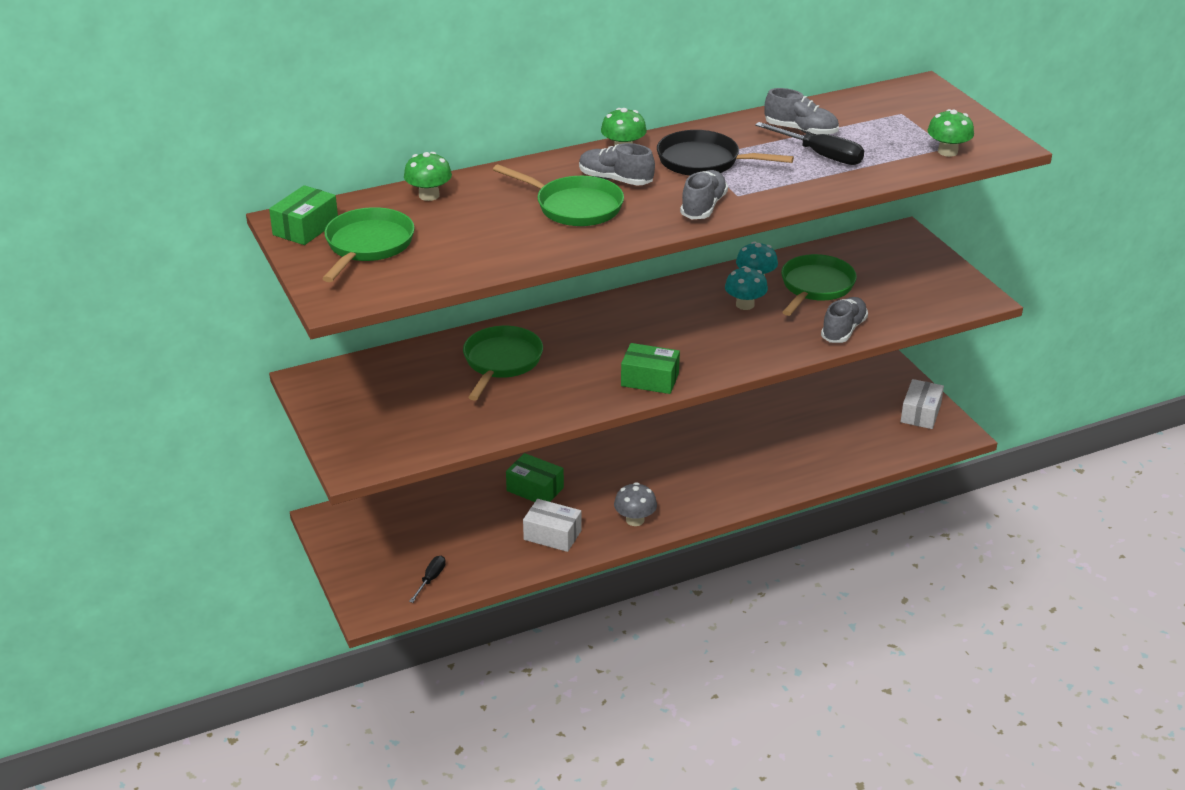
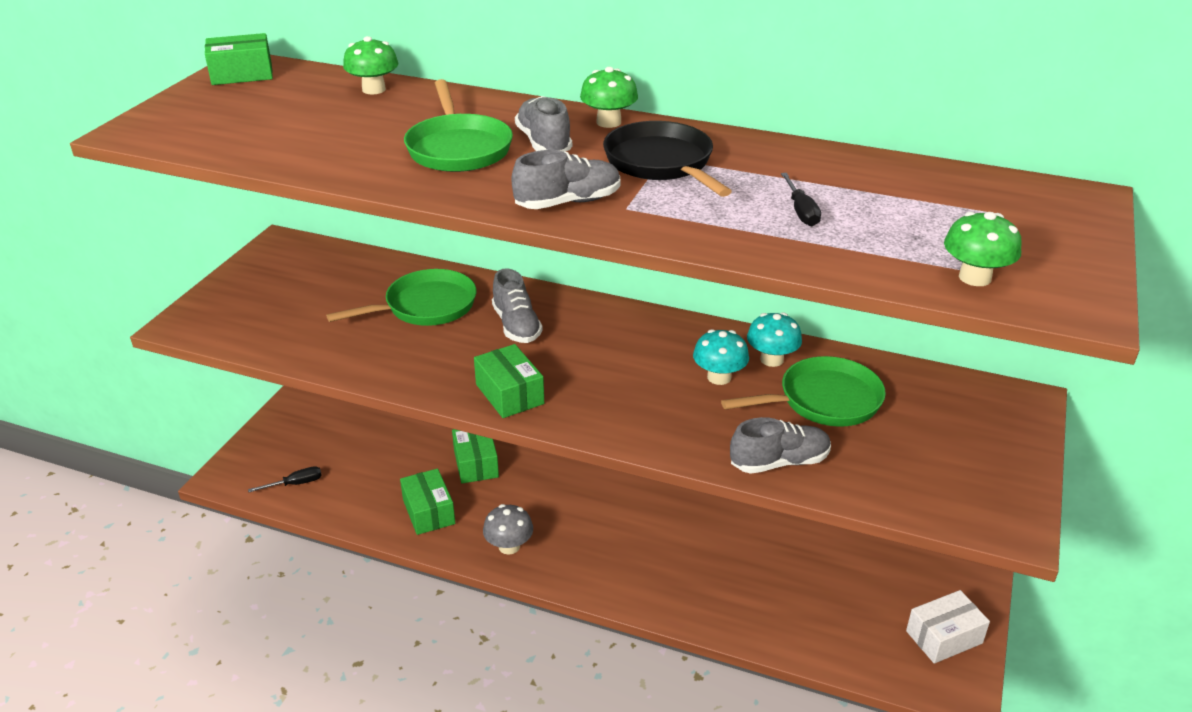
camera: 45 degrees right, 0 degrees up
green pan [322,207,415,282] -> none
white box [523,499,582,552] -> green box [400,469,455,535]
black screwdriver [755,122,864,165] -> black screwdriver [781,173,821,226], size x0.58
grey shoe [765,88,839,135] -> grey shoe moved to [492,269,543,343]

